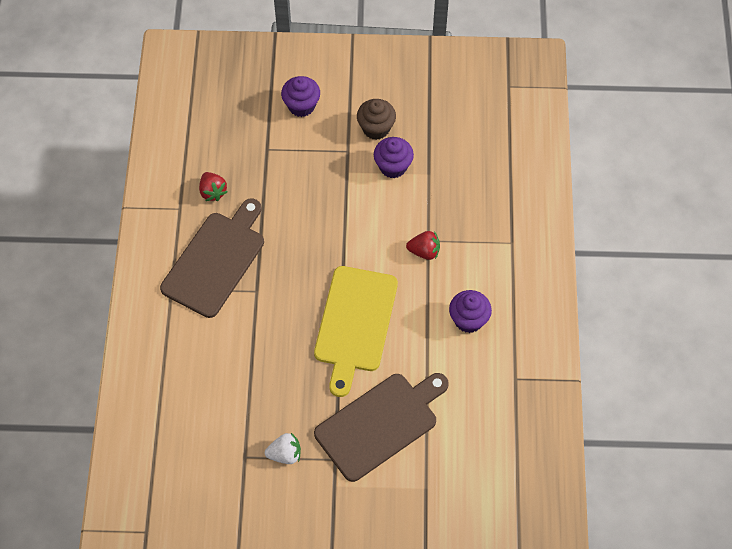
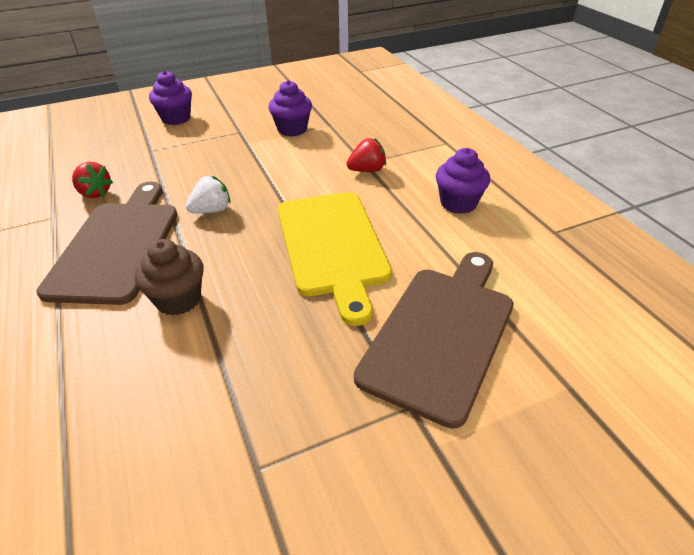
camera: 25 degrees left, 20 degrees down
white strawberry [265,433,301,464] -> white strawberry moved to [186,176,230,214]
brown cupcake [357,99,396,140] -> brown cupcake moved to [135,239,204,315]

